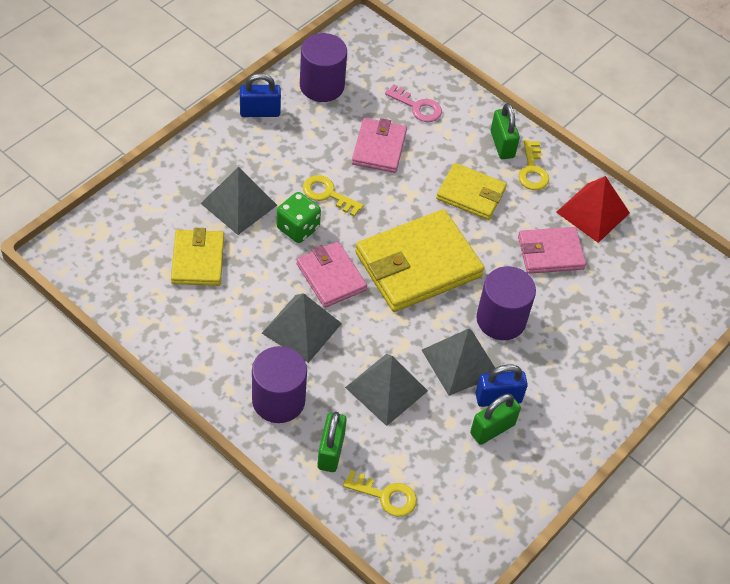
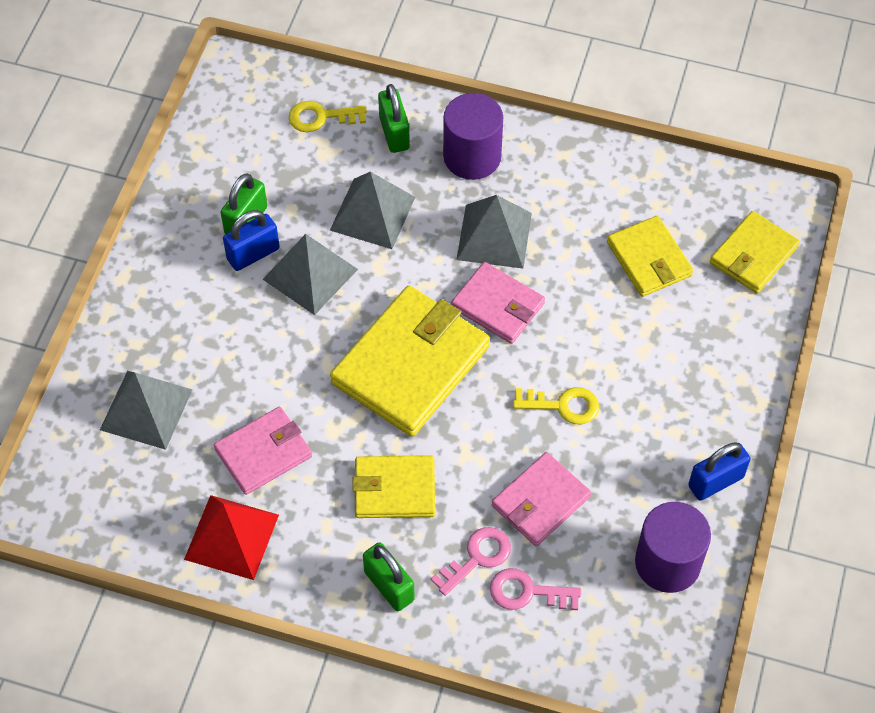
camera: 160 degrees right, 5 degrees up
grey pyramid [200,167,277,235] -> grey pyramid moved to [100,371,192,450]
green dice [276,192,321,243] -> none
pink wallet [352,118,407,173] -> pink wallet turned 60 degrees clockwise [492,452,591,546]
purple cylinder [476,266,536,340] -> none
yellow key [518,140,549,190] -> none
none -> pink key [431,527,511,596]
none -> yellow wallet [710,211,800,293]

